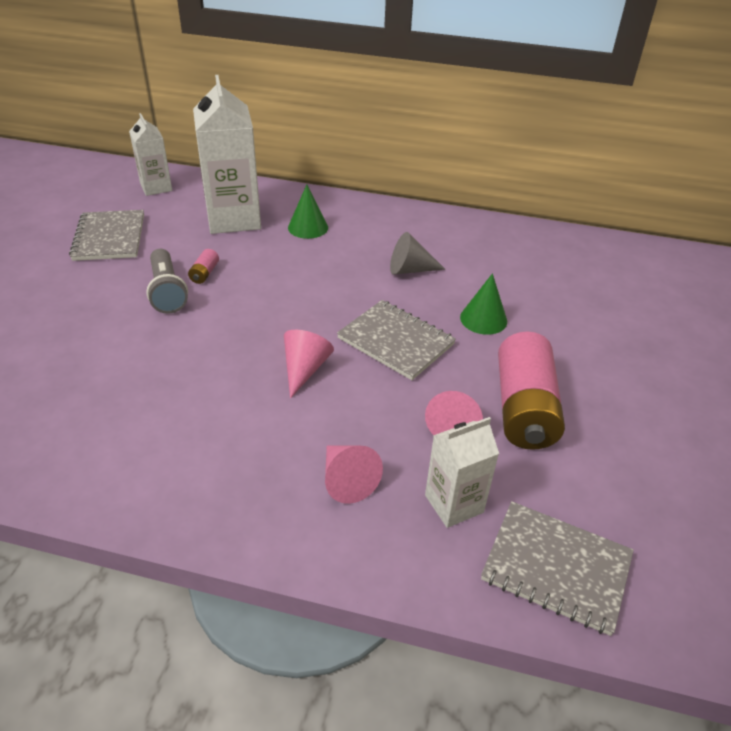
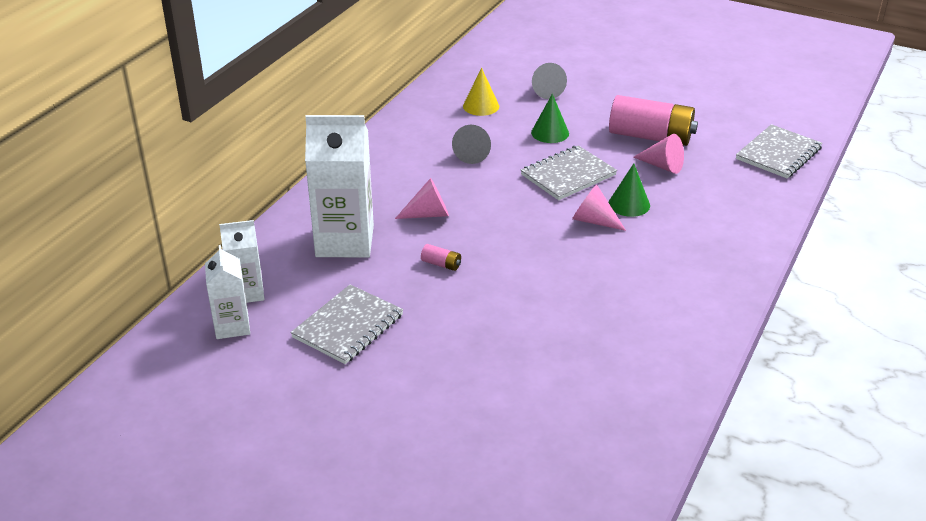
camera: 75 degrees left, 5 degrees down
grey notebook [69,210,144,261] -> grey notebook turned 60 degrees counterclockwise [291,285,403,364]
grey flashlight [146,249,188,314] -> none
green cone [288,185,328,239] -> green cone moved to [608,163,650,217]
pink cone [325,445,383,504] -> pink cone moved to [395,178,449,219]
white carton [425,417,499,528] -> white carton moved to [205,245,250,339]
none -> yellow cone [463,68,499,116]
none -> grey cone [532,63,567,99]

